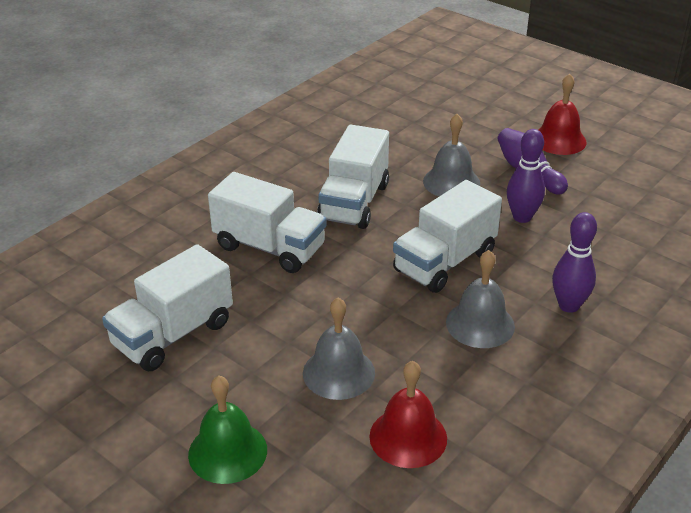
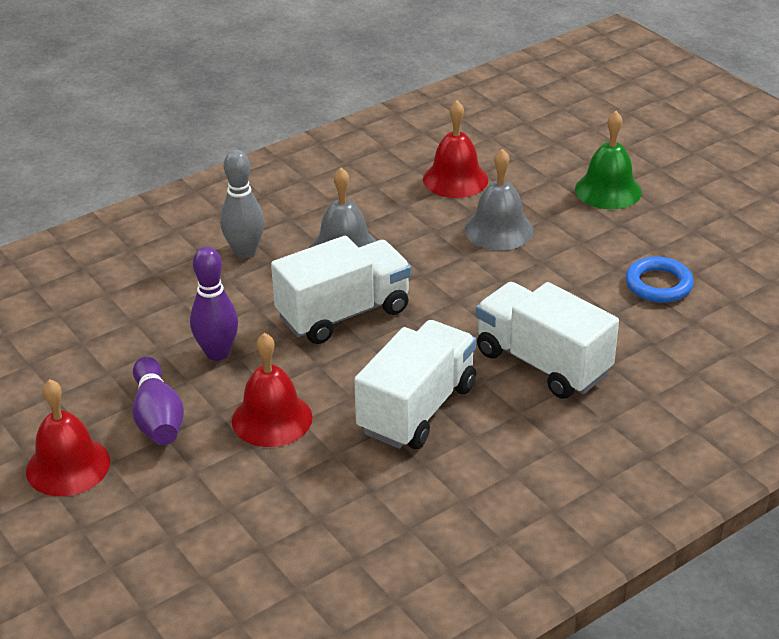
camera: 165 degrees left, 0 degrees up
white truck [102,244,233,371] -> blue ring [625,257,694,303]
grey bell [423,114,480,197] -> red bell [232,333,312,447]
purple bowling pin [552,212,597,313] -> grey bowling pin [220,150,264,258]

